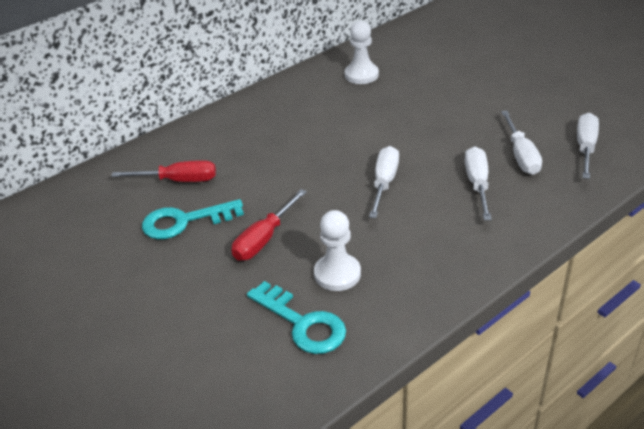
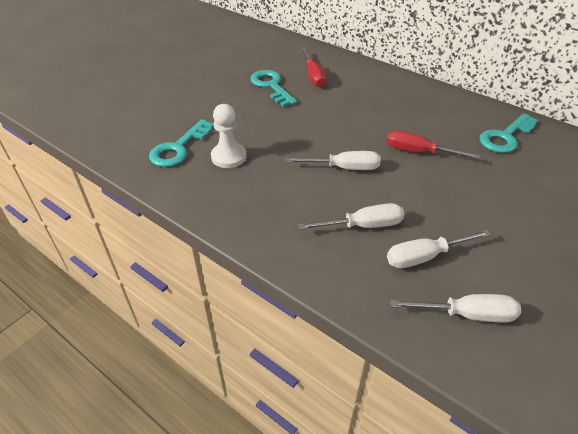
camera: 75 degrees right, 5 degrees up
red screwdriver [232,189,307,261] -> red screwdriver moved to [387,130,480,159]
white pawn [345,21,379,84] -> turquoise key [479,113,538,153]

